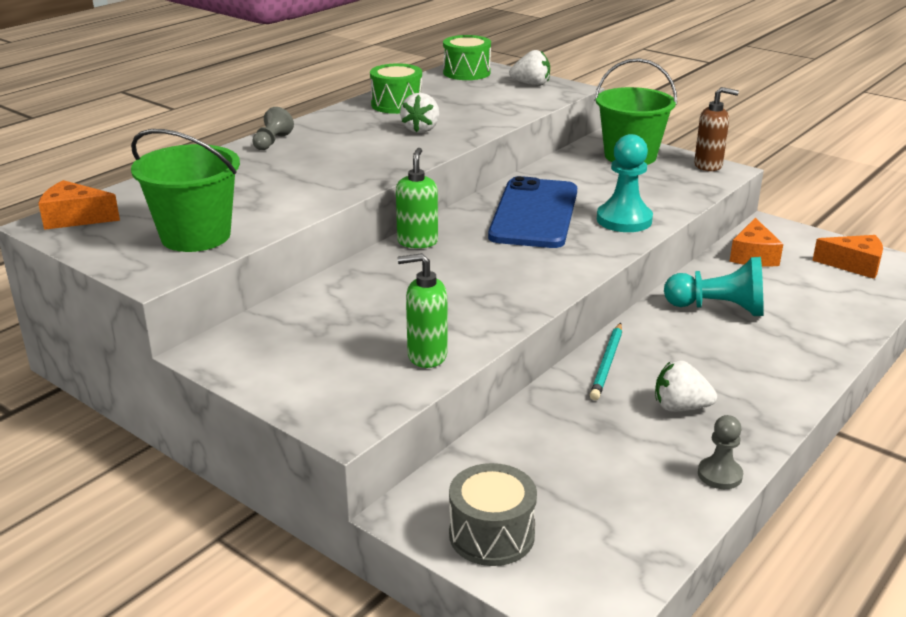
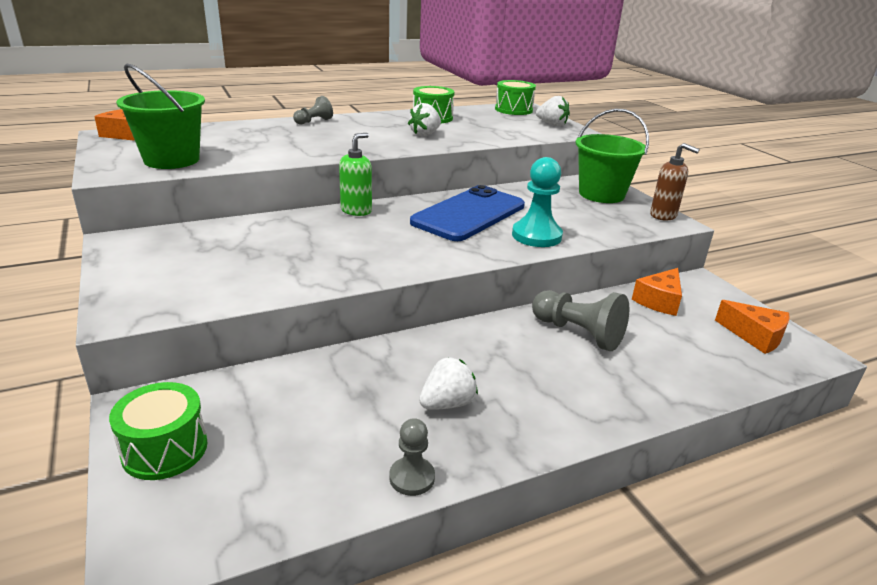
camera: 25 degrees right, 0 degrees up
green soap dispenser [398,253,448,368] -> none
grey drum [449,463,537,566] -> green drum [109,382,207,480]
turquoise pencil [590,323,622,400] -> none
white strawberry [655,360,717,412] -> white strawberry turned 105 degrees clockwise [419,357,478,410]
turquoise pawn [664,257,764,316] -> grey pawn [532,290,630,351]

